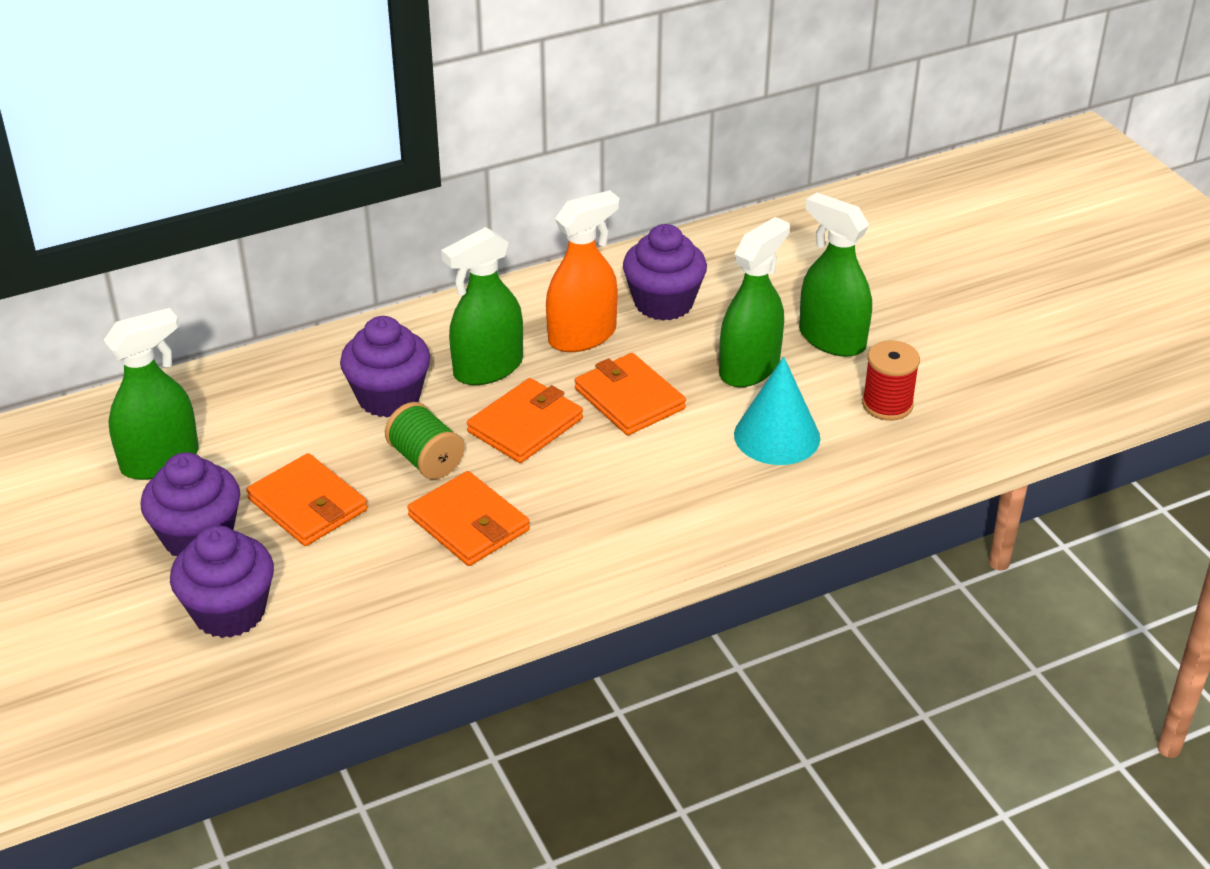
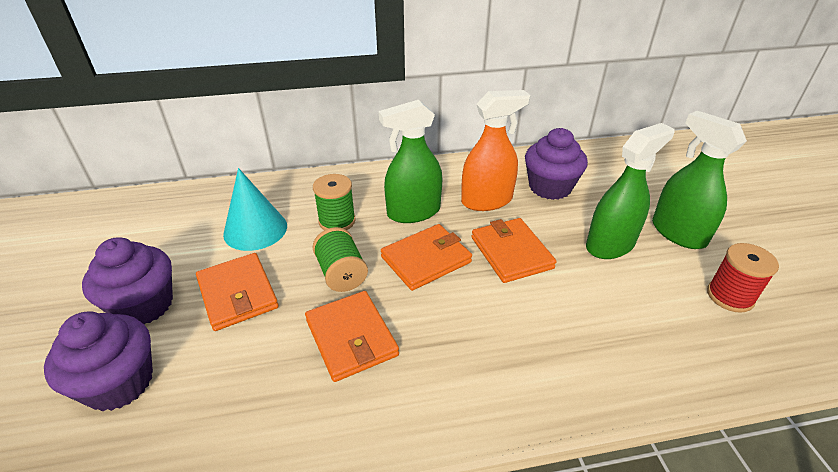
camera: 15 degrees right, 0 degrees up
green spray bottle [104,308,199,480] -> none
purple cupcake [340,316,430,418] -> green spool [313,174,356,230]
turquoise cone [734,357,820,465] -> turquoise cone moved to [223,168,287,251]

